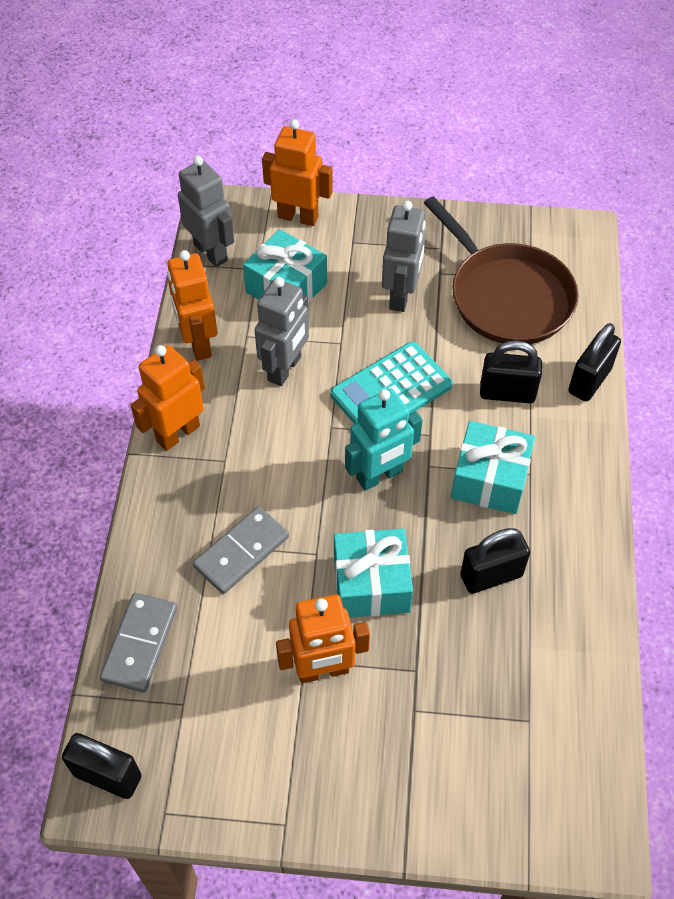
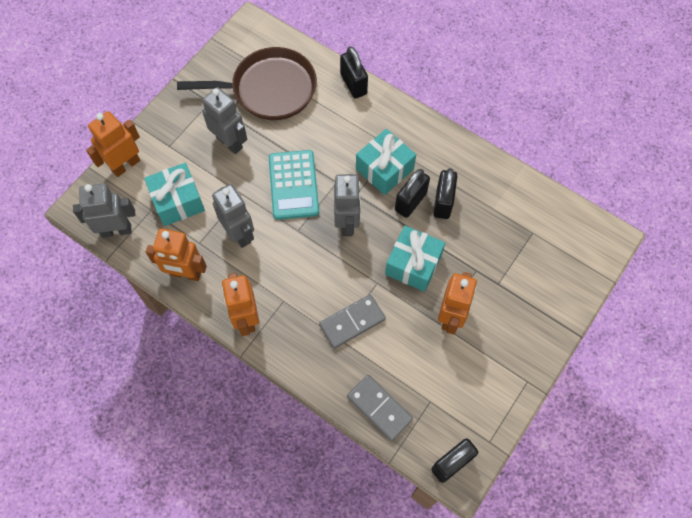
camera: 60 degrees left, 10 degrees up
grey domino [193,506,289,594] -> grey domino turned 75 degrees clockwise [319,294,386,349]
turquoise robot [345,388,423,491] -> grey robot [334,174,361,236]
black padlock [480,340,542,403] -> black padlock moved to [395,169,430,218]

